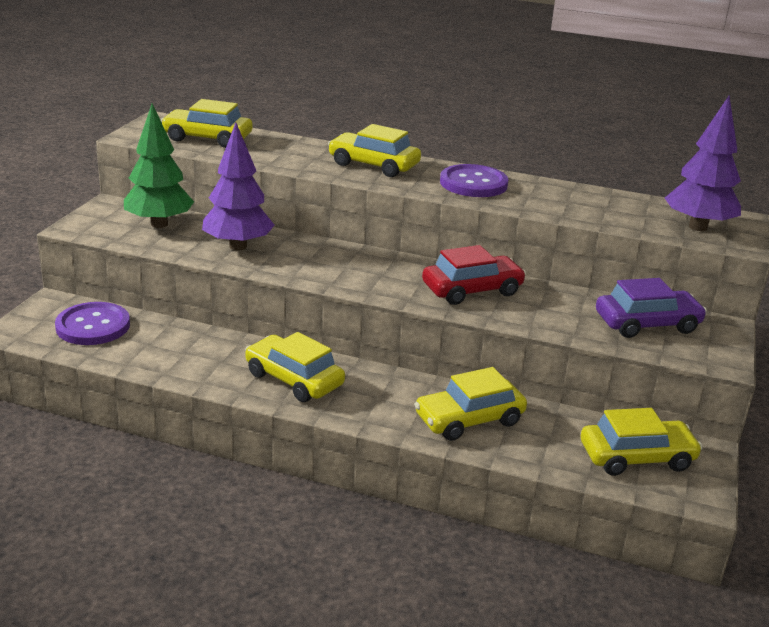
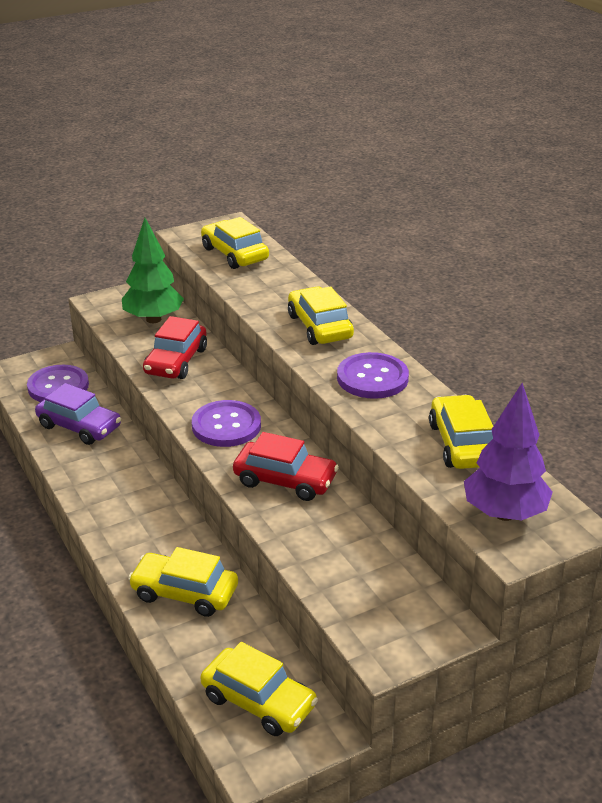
camera: 45 degrees right, 5 degrees up
purple tree [202,122,275,250] -> red car [143,316,207,379]
yellow car [245,332,345,402] -> yellow car moved to [429,395,493,469]
purple car [596,278,707,338] -> purple car moved to [35,383,121,445]
none -> purple button [192,400,261,447]

